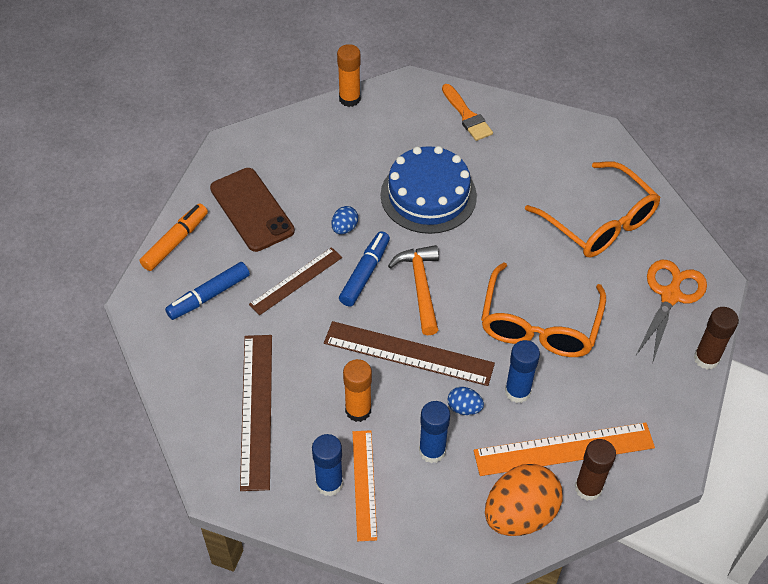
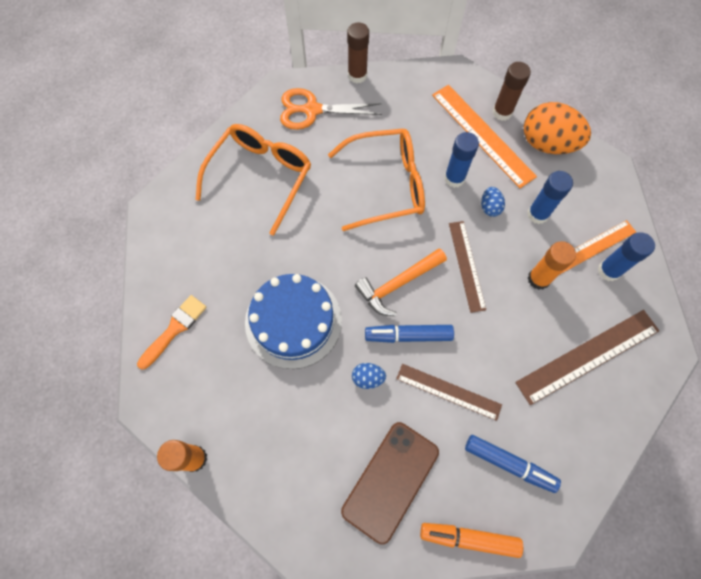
camera: 115 degrees left, 15 degrees up
brown ruler [324,321,495,386] -> brown ruler [449,221,486,313], size x0.65

